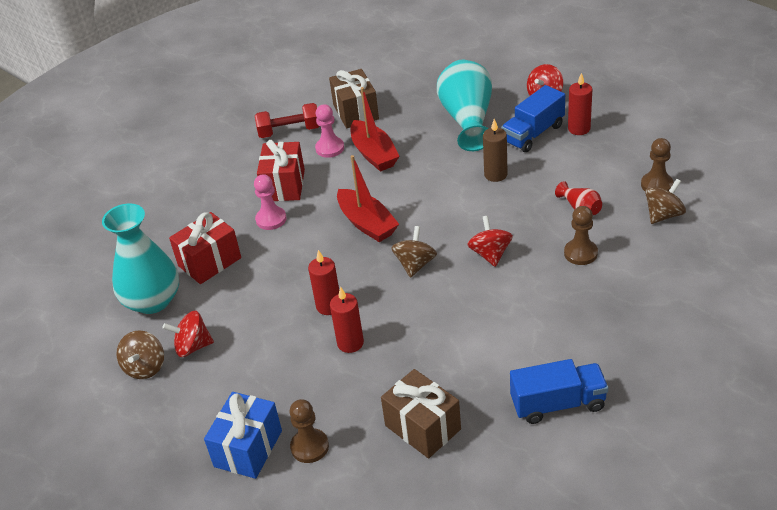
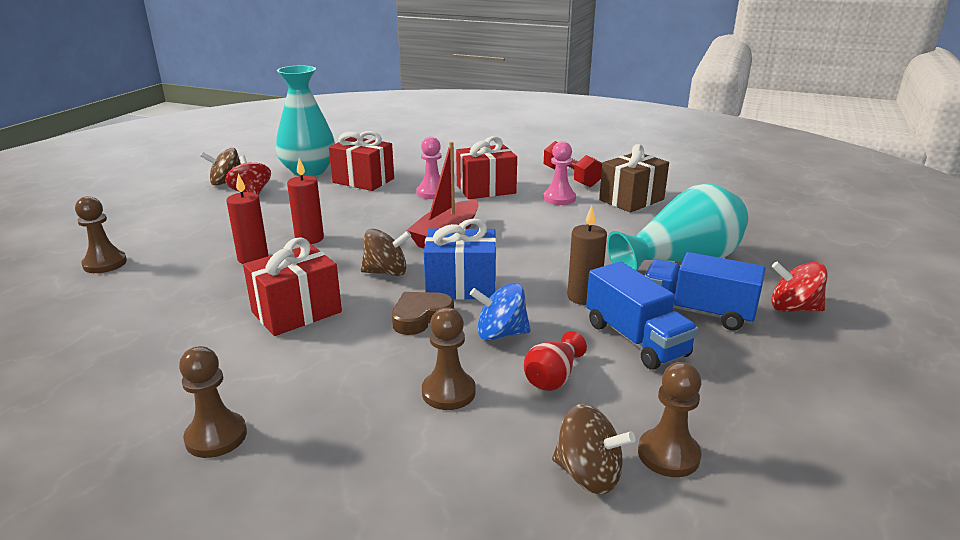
camera: 65 degrees right, 15 degrees down
blue gift [204,392,282,479] -> blue gift moved to [424,218,496,300]
red boat [351,87,400,172] -> none
brown gift [381,369,461,458] -> none
red spinning top [467,216,513,267] -> brown heart [392,292,454,335]
blue truck [510,359,608,424] -> blue truck moved to [586,262,698,370]
red candle [568,73,592,135] -> none
none -> brown pawn [179,346,247,458]
none -> red gift [243,237,342,336]
none -> blue spinning top [470,283,531,341]

